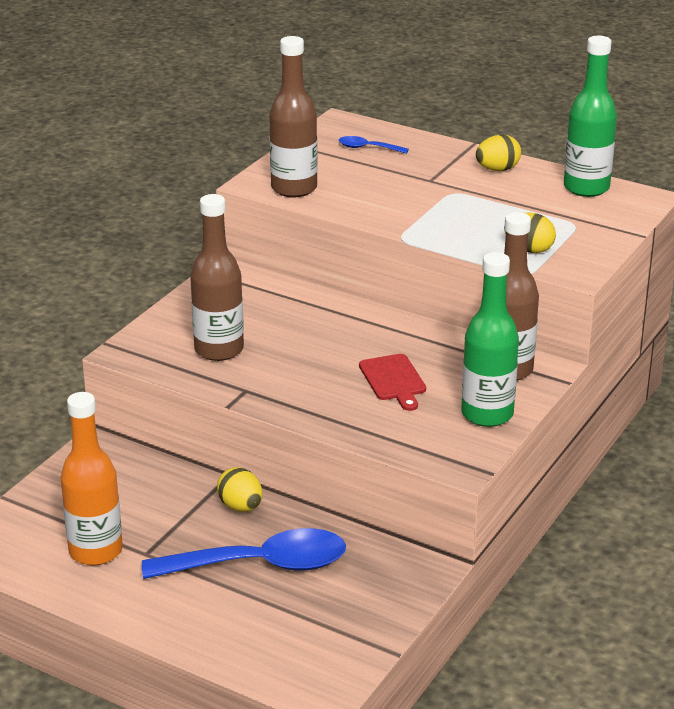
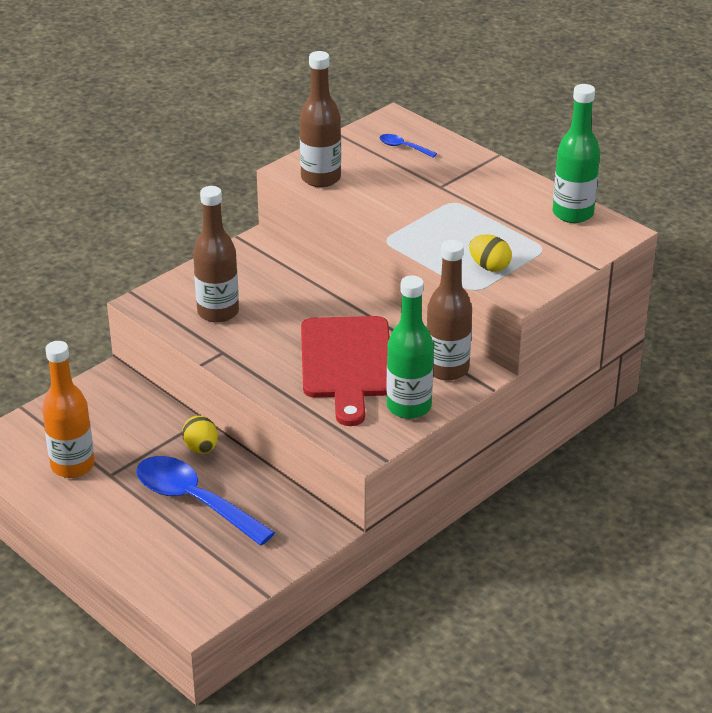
camera: 15 degrees right, 5 degrees up
blue spoon [142,528,346,579] -> blue spoon turned 150 degrees counterclockwise [136,456,275,546]
red cutting board [359,354,426,411] -> red cutting board [301,316,390,426], size x2.06
yellow egg [476,135,521,171] -> none

